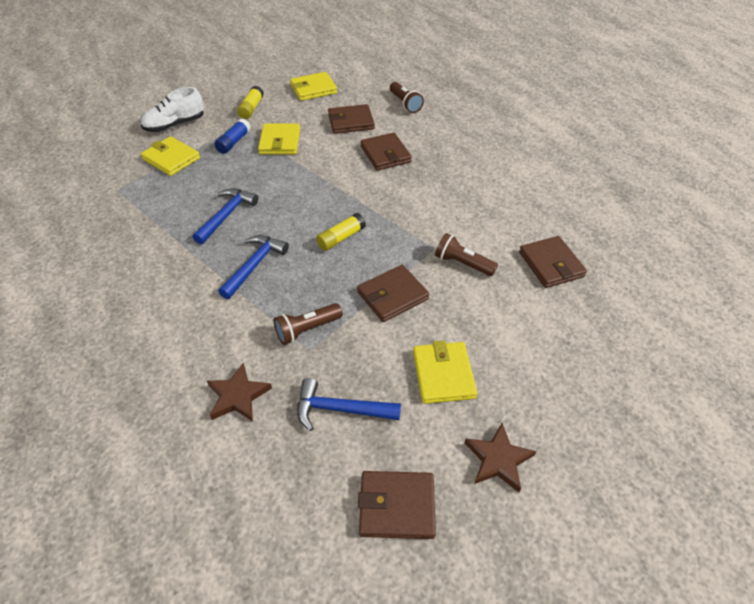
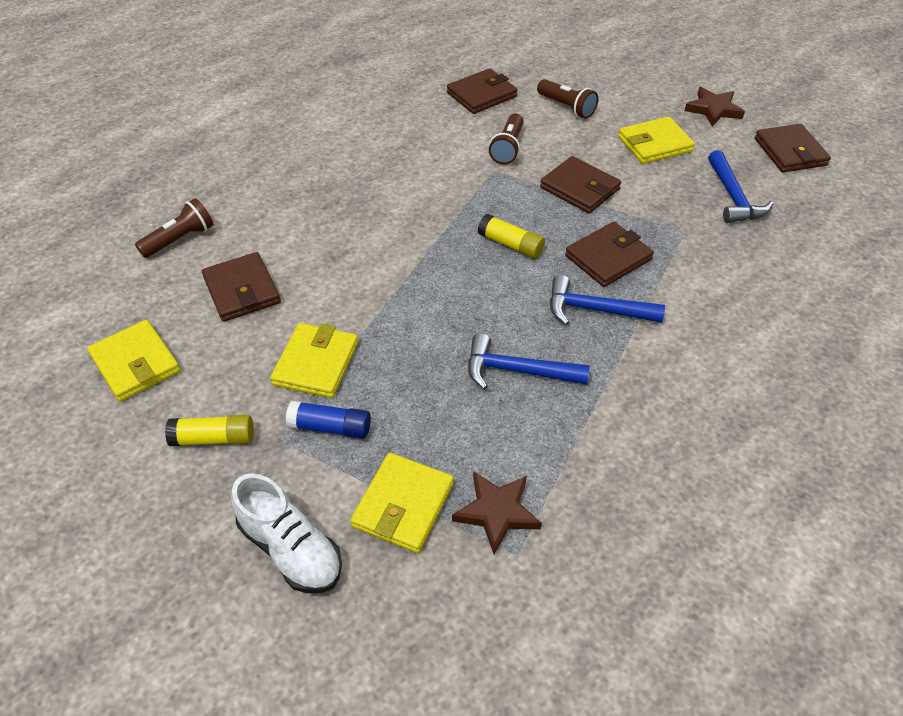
camera: 105 degrees left, 0 degrees up
brown star [207,363,272,422] -> brown star moved to [452,471,542,554]
yellow wallet [258,123,300,154] -> yellow wallet turned 60 degrees counterclockwise [270,323,358,398]
brown flashlight [274,303,343,345] -> brown flashlight moved to [537,79,598,119]
brown wallet [361,132,412,171] -> brown wallet moved to [565,222,654,287]

